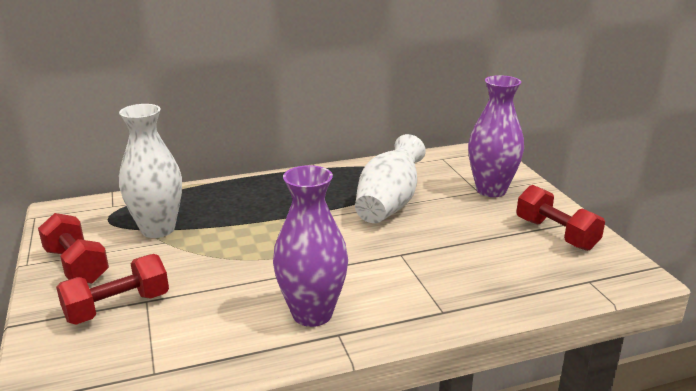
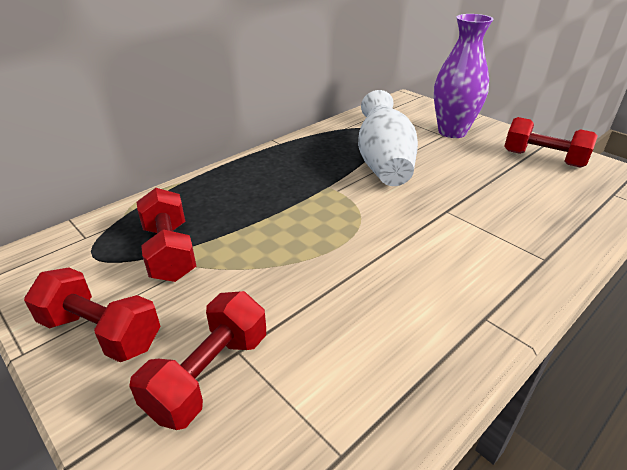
camera: 25 degrees left, 10 degrees up
white vase [119,104,182,238] -> red dumbbell [137,188,196,282]
purple vase [273,165,348,327] -> none

